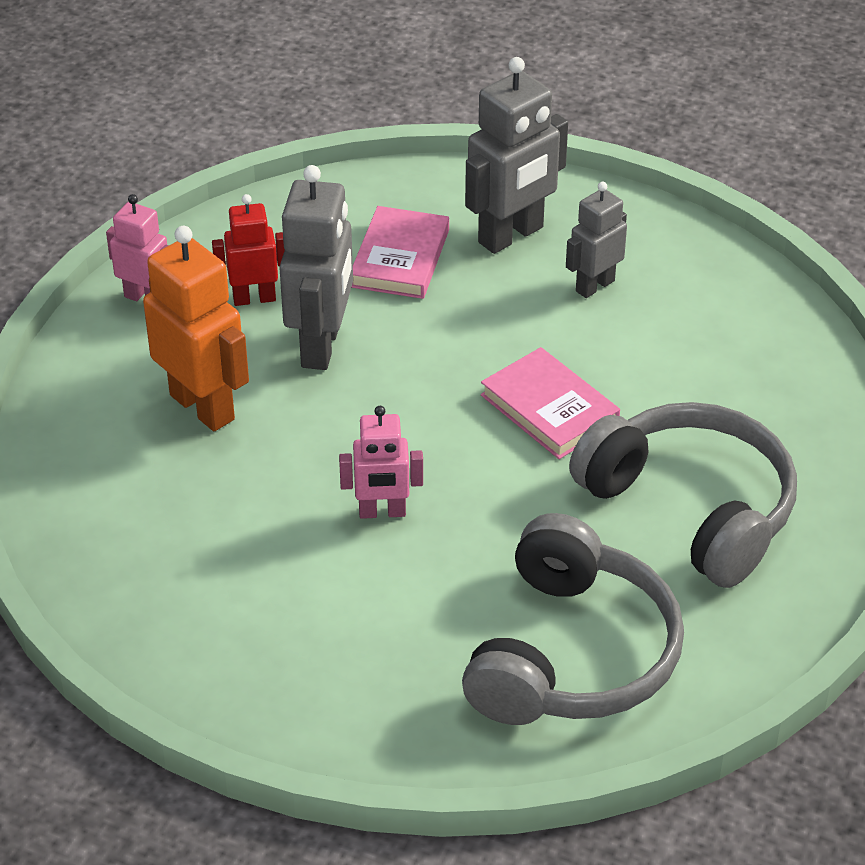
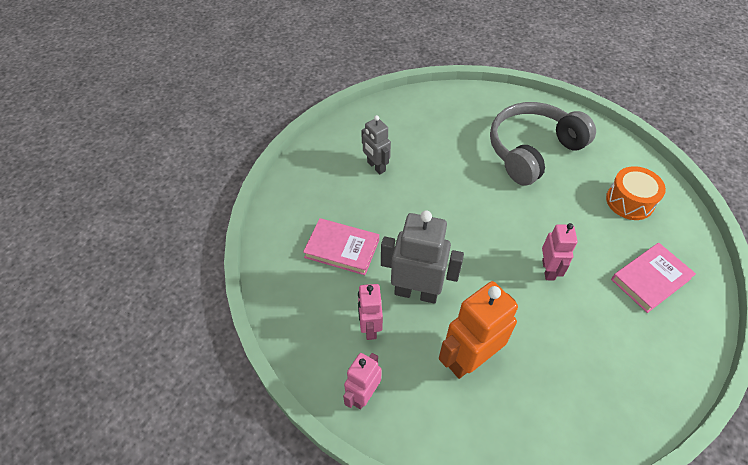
camera: 85 degrees left, 10 degrees up
red robot [212,194,285,306] -> pink robot [358,284,383,340]
grey headphones [462,513,684,725] -> orange drum [606,166,666,220]
grey robot [465,57,568,254] -> none
pink book [481,347,620,459] -> pink book moved to [611,243,696,313]

